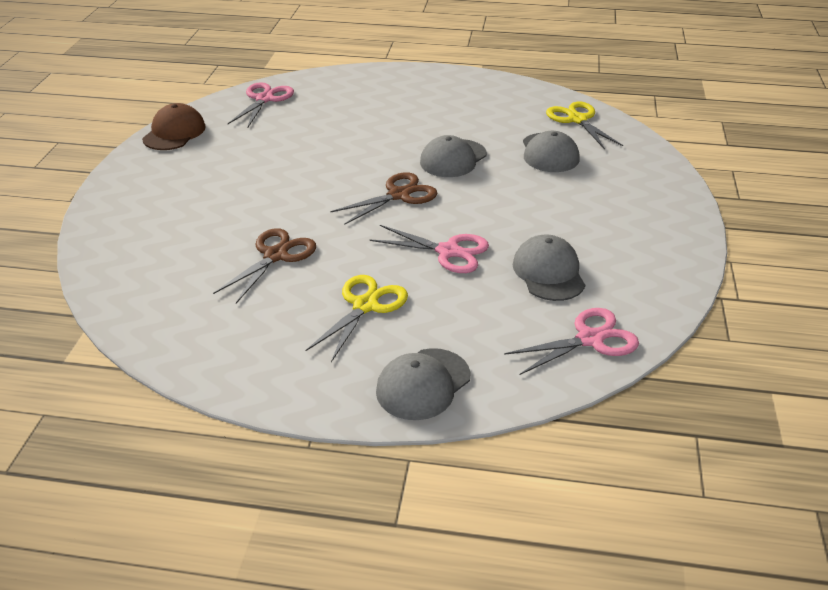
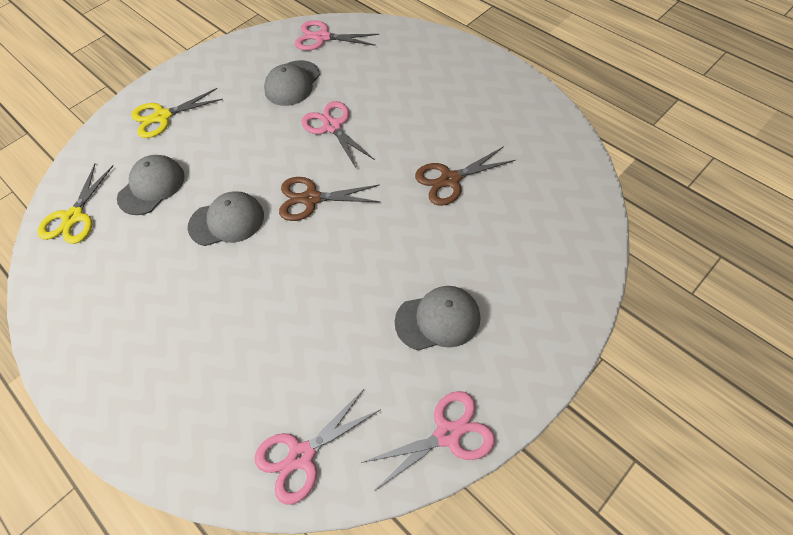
camera: 140 degrees left, 20 degrees up
brown cap [142,103,206,150] -> pink scissors [361,391,495,491]
yellow scissors [305,275,408,362] -> yellow scissors moved to [131,88,223,138]
grey cap [376,348,471,420] -> grey cap moved to [395,286,481,350]

